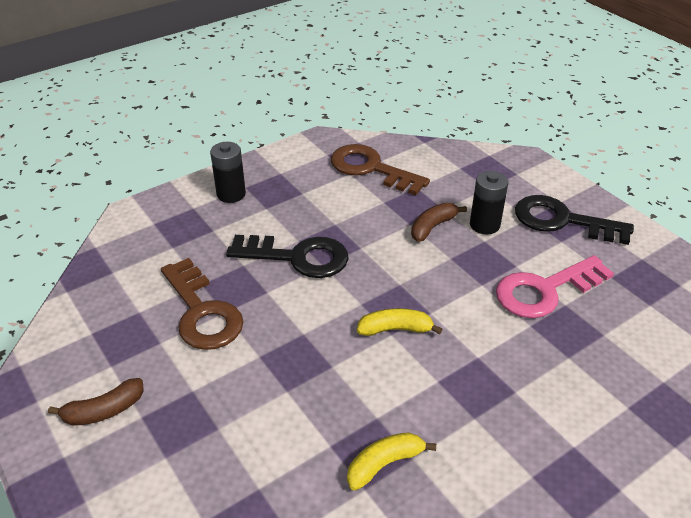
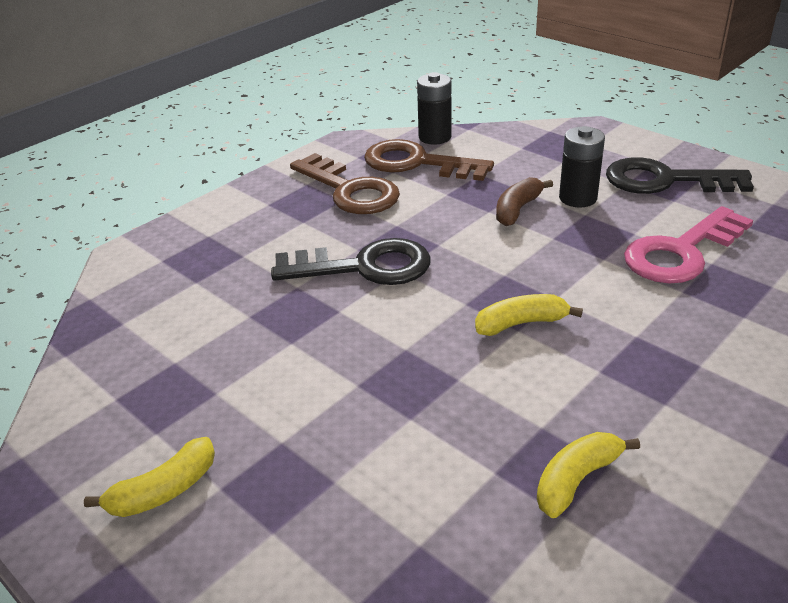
camera: 10 degrees left, 5 degrees down
brown banana [48,378,144,426] -> yellow banana [84,437,215,517]
brown key [161,258,243,350] -> brown key moved to [290,153,400,214]
black battery [210,142,246,203] -> black battery moved to [417,72,451,145]

